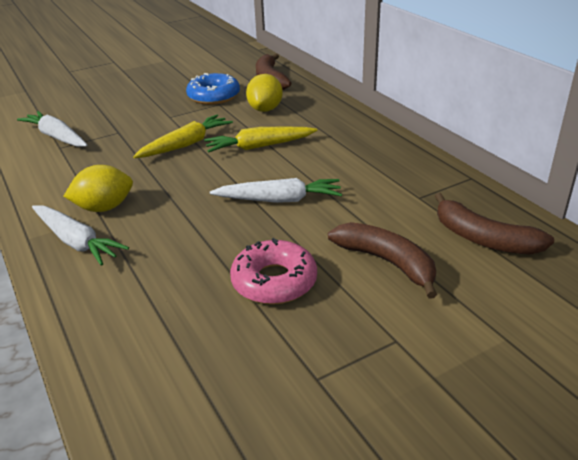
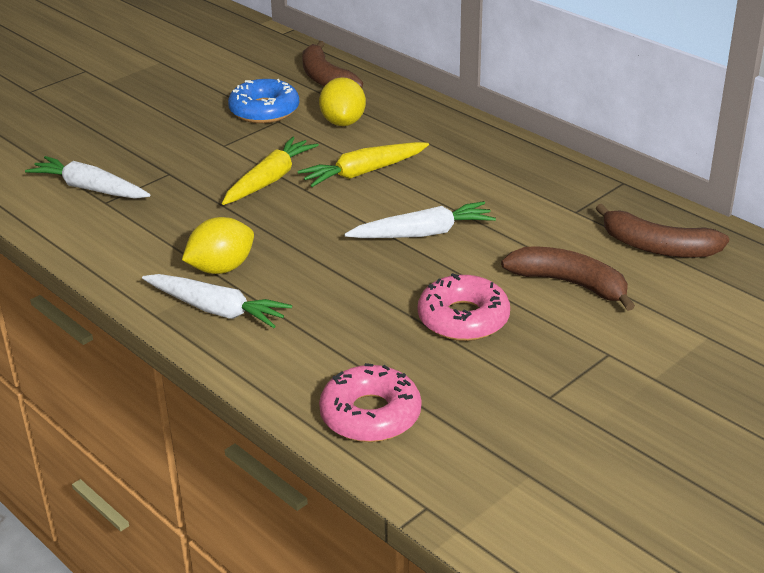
camera: 15 degrees left, 0 degrees up
none -> pink donut [319,363,421,442]

